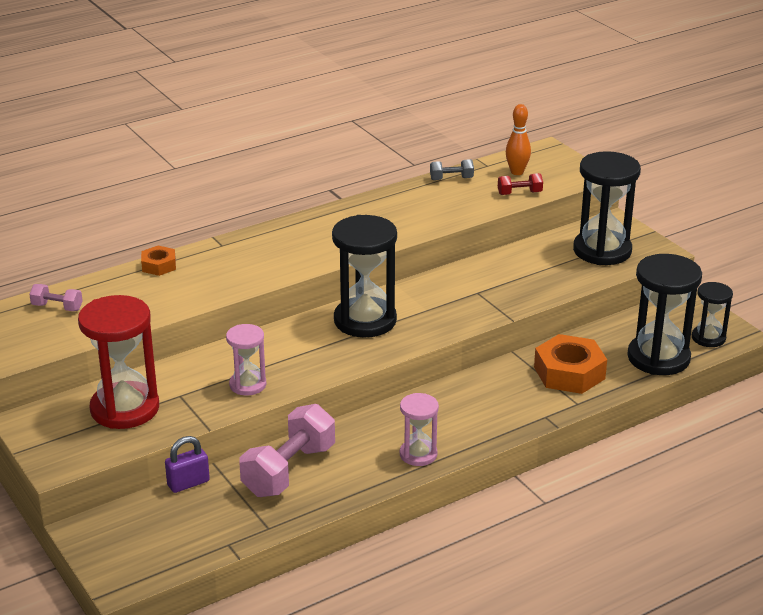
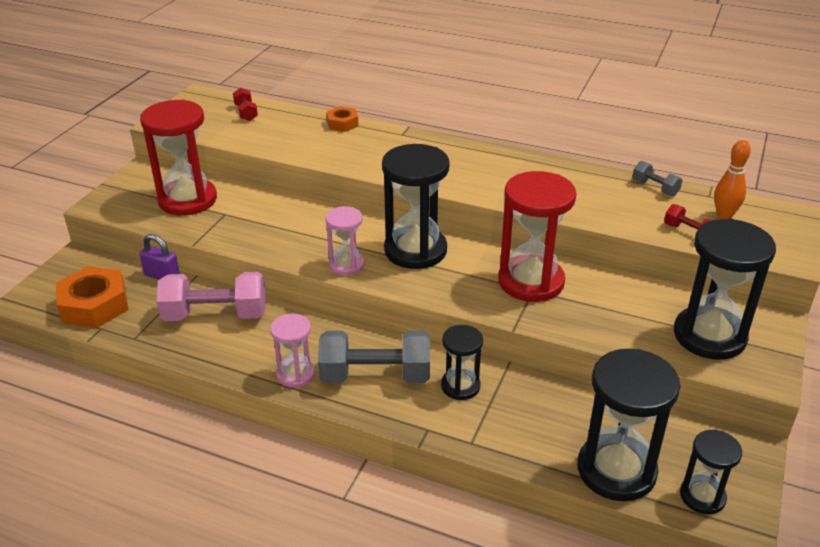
camera: 55 degrees right, 5 degrees up
pink dumbbell [29,284,83,311] -> red dumbbell [233,88,258,121]
pink hourglass [226,324,266,396] -> pink hourglass moved to [325,206,365,276]
orange nut [534,334,607,394] -> orange nut moved to [56,266,128,328]
none -> grey dumbbell [318,331,430,383]
none -> black hourglass [441,325,483,400]
none -> red hourglass [498,171,576,302]

